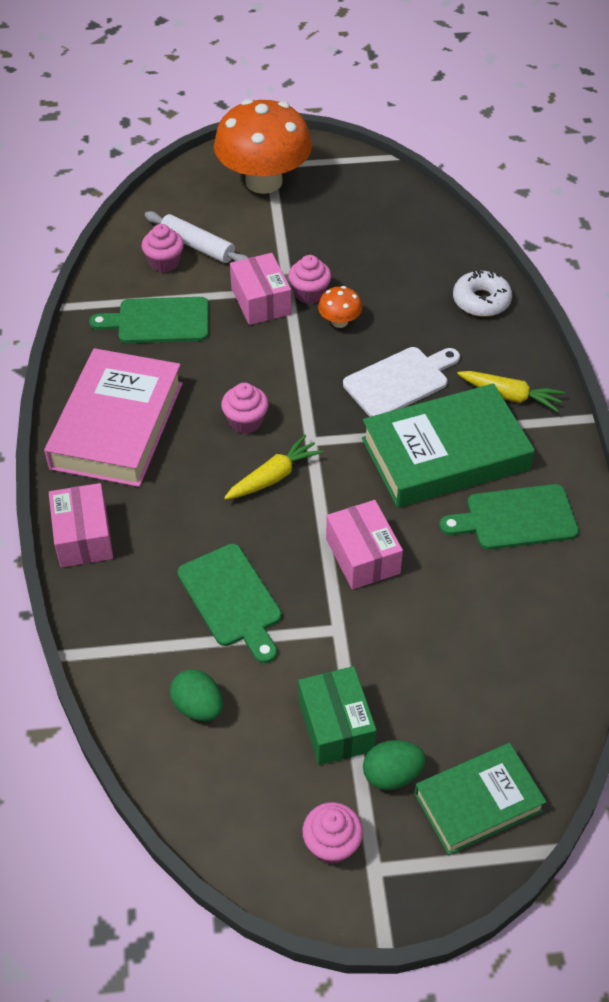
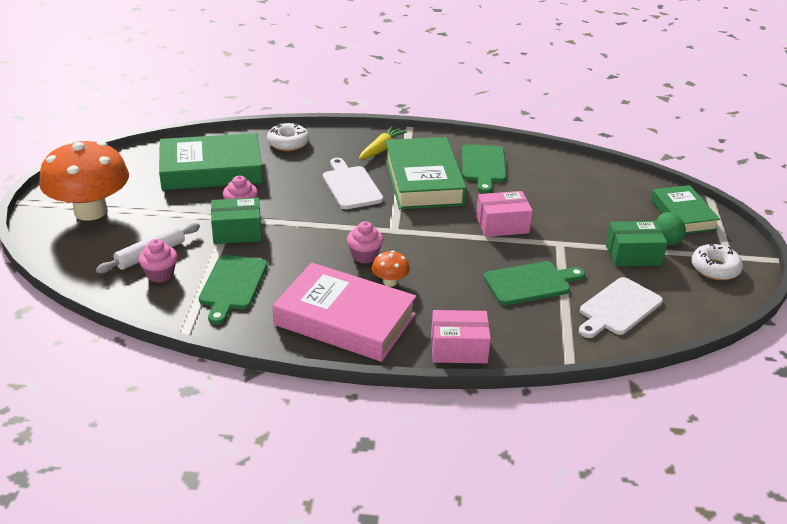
camera: 80 degrees left, 15 degrees down
green egg [170,669,223,721] -> white cutting board [579,277,663,338]
yellow carrot [224,434,324,500] -> none
pink box [230,253,291,325] -> green box [211,197,262,244]
pink cupcake [302,802,363,864] -> white donut [691,243,743,280]
orange mushroom [318,286,362,328] -> orange mushroom moved to [372,250,410,287]
none -> green book [159,133,263,190]

